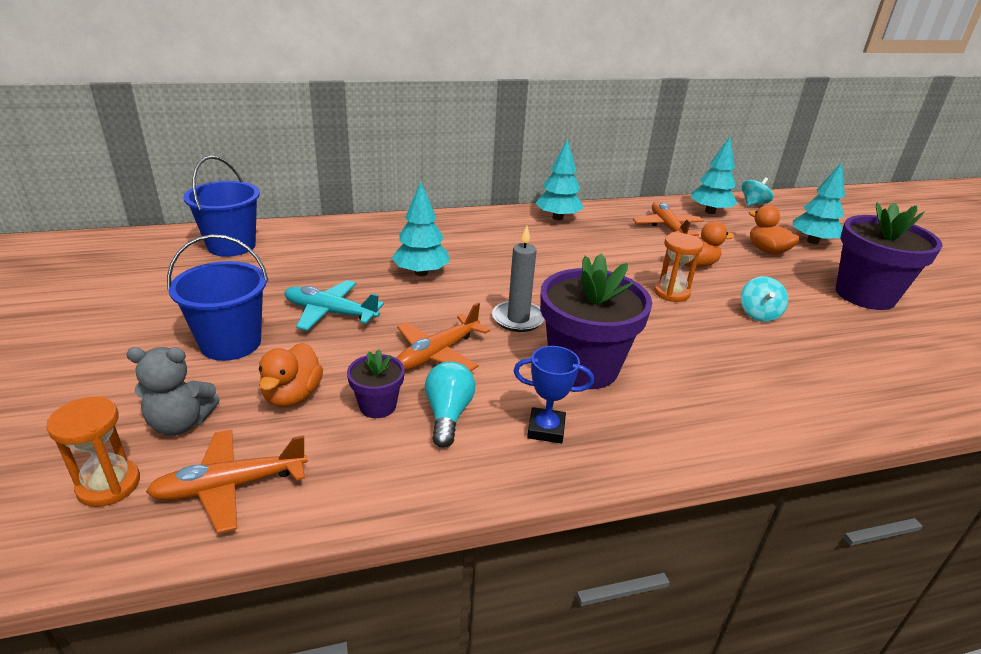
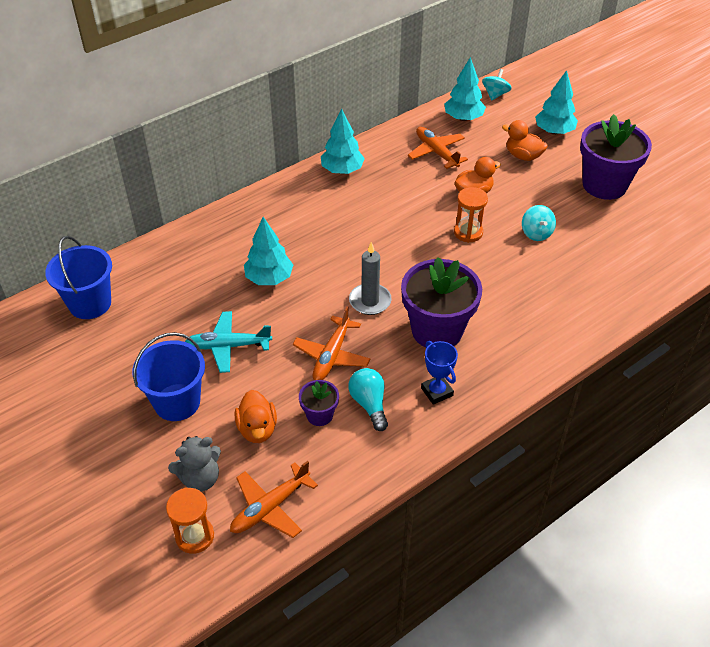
camera: 20 degrees left, 15 degrees up
blue trophy [514,346,594,444] -> blue trophy turned 75 degrees clockwise [421,341,458,405]

